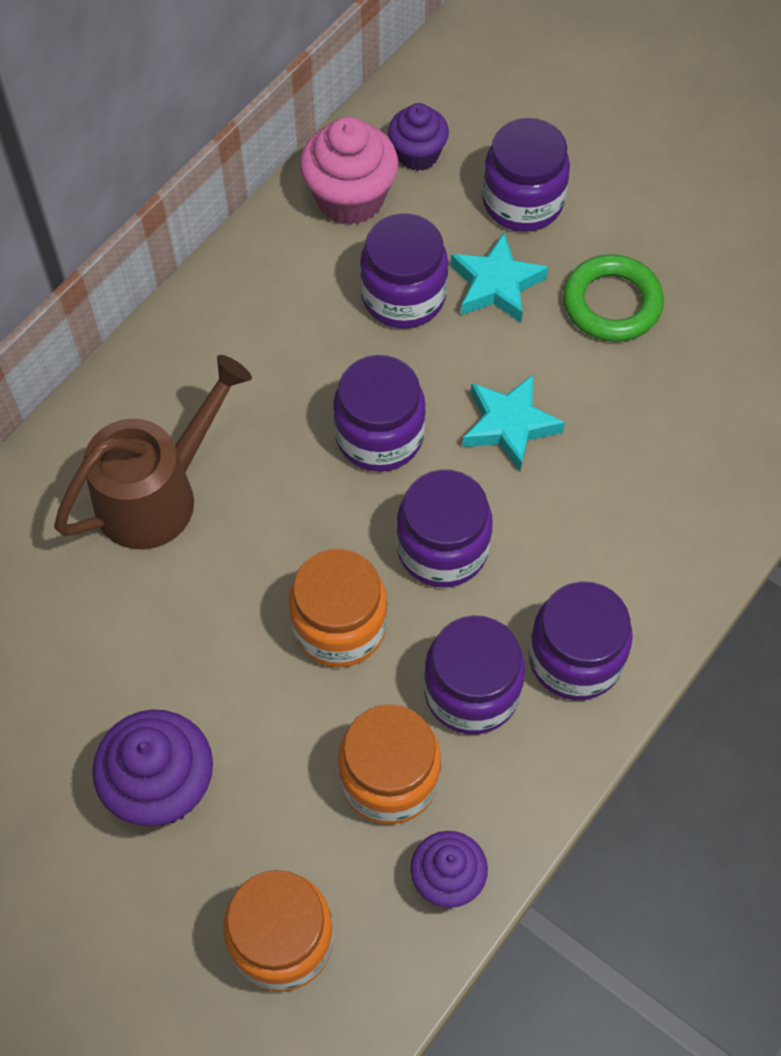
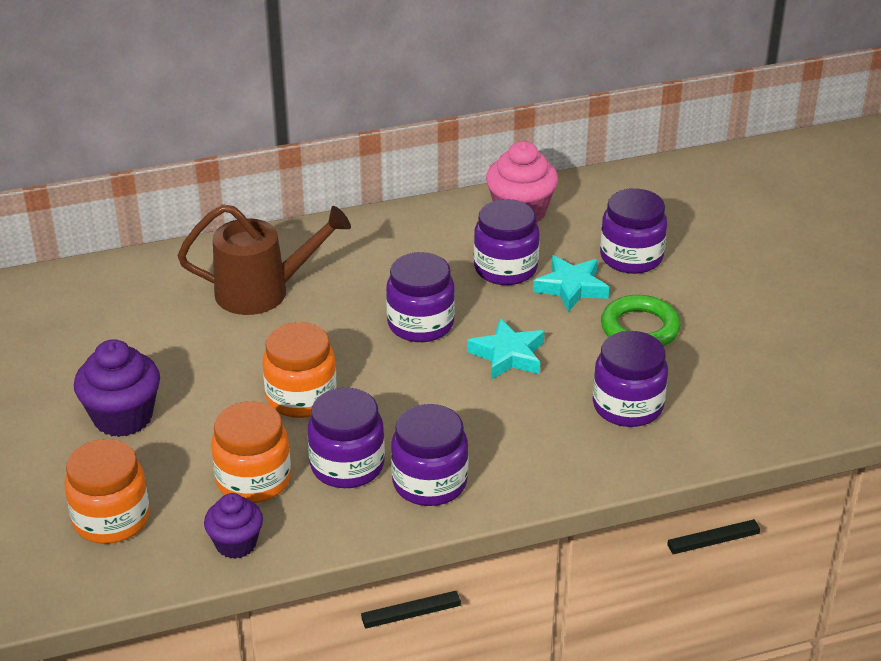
camera: 35 degrees right, 25 degrees down
purple cupcake [388,103,449,171] -> none
purple jar [396,469,493,587] -> purple jar moved to [593,331,668,427]

